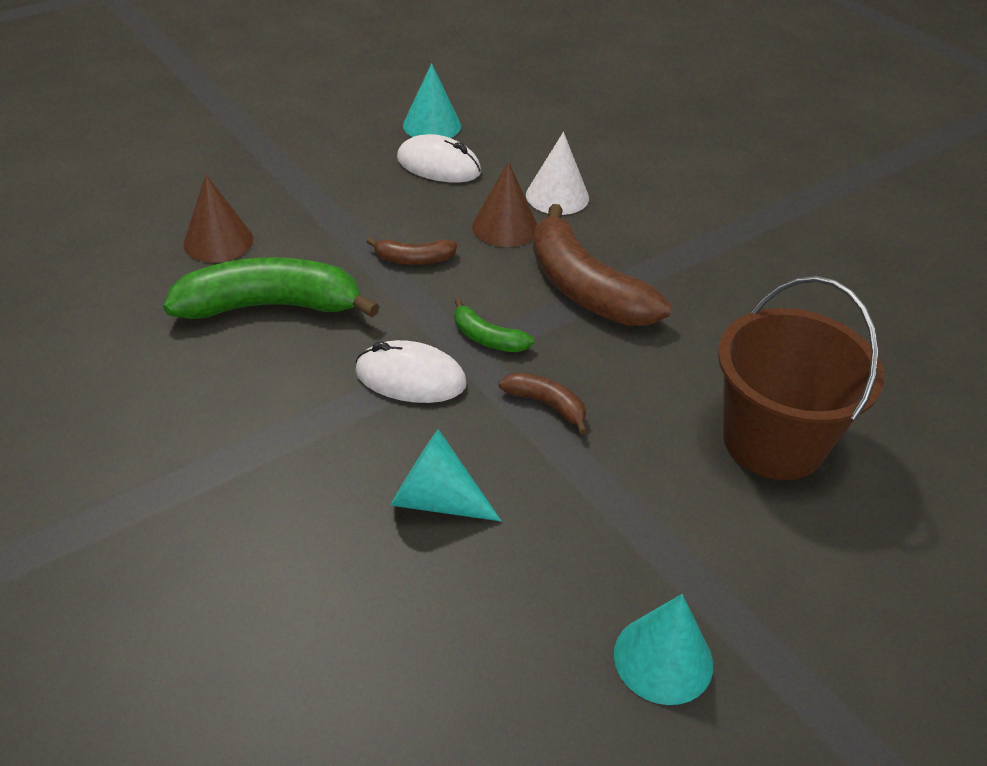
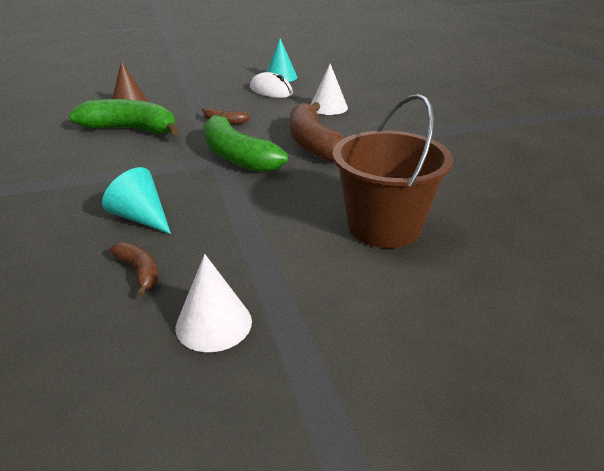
camera: 20 degrees right, 10 degrees down
white mouse [355,340,467,403] -> none
green banana [454,299,534,352] -> green banana [203,113,288,172], size x2.13
brown cone [472,161,537,247] -> none
brown banana [499,372,587,434] -> brown banana moved to [109,242,158,297]
turquoise cone [614,594,713,705] -> white cone [176,254,252,352]

